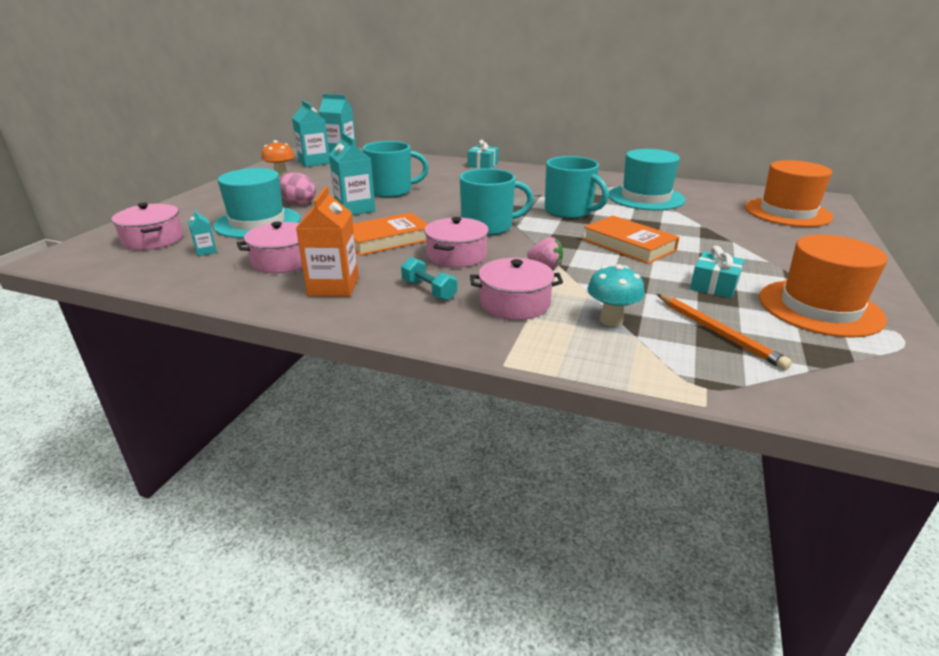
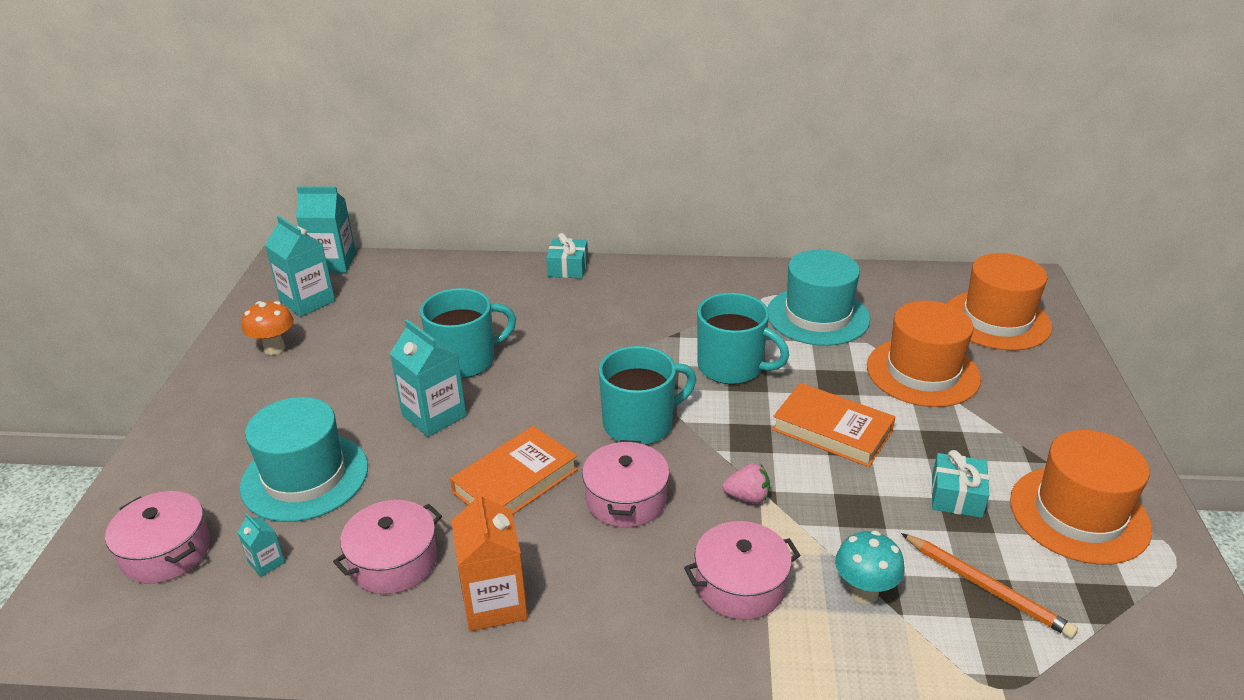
camera: 15 degrees left, 5 degrees up
pink egg [279,172,316,205] -> none
turquoise dumbbell [401,257,457,301] -> none
none -> orange hat [867,300,981,407]

